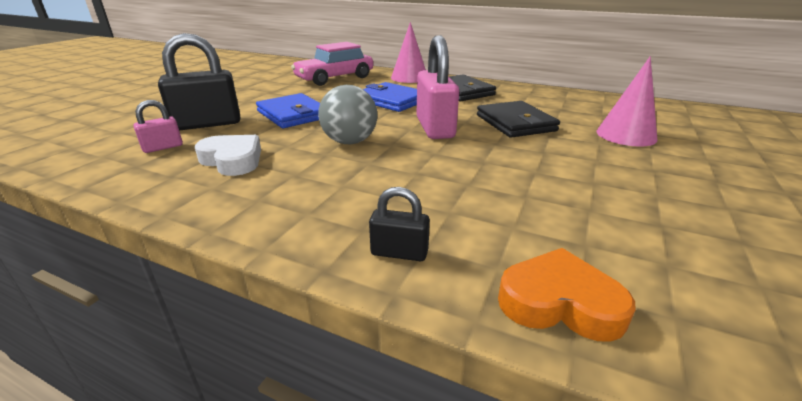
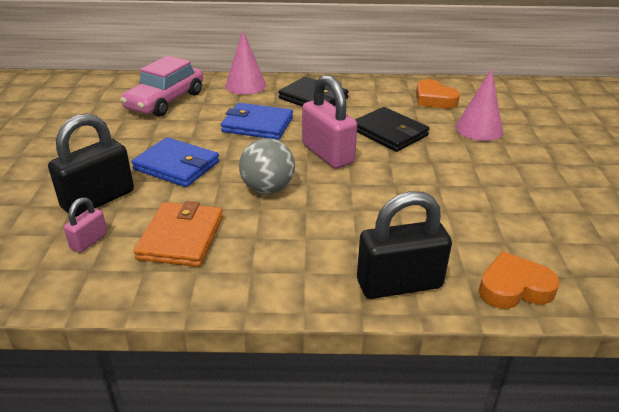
camera: 25 degrees left, 5 degrees up
white heart [195,135,261,176] -> orange wallet [134,201,223,267]
black padlock [369,187,430,261] -> black padlock [357,191,452,299], size x2.00
none -> orange heart [416,79,460,108]

